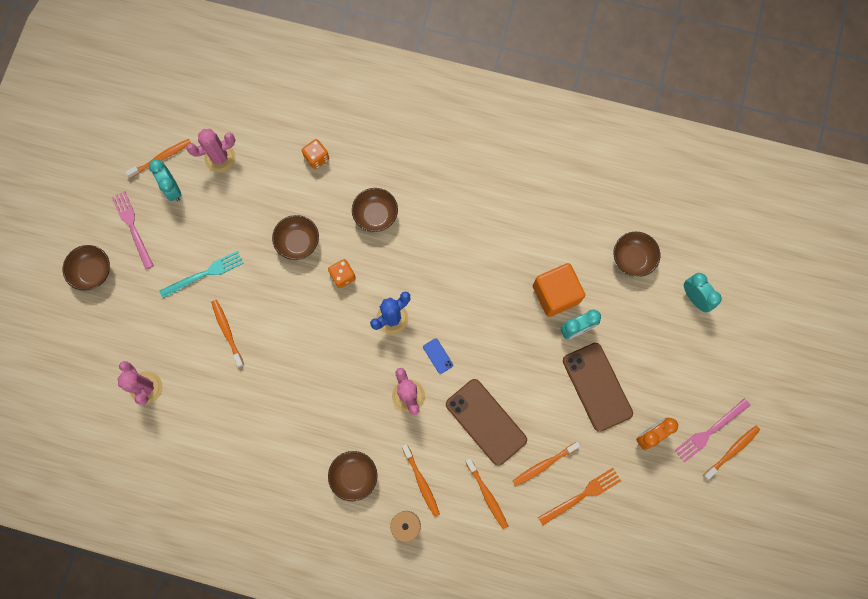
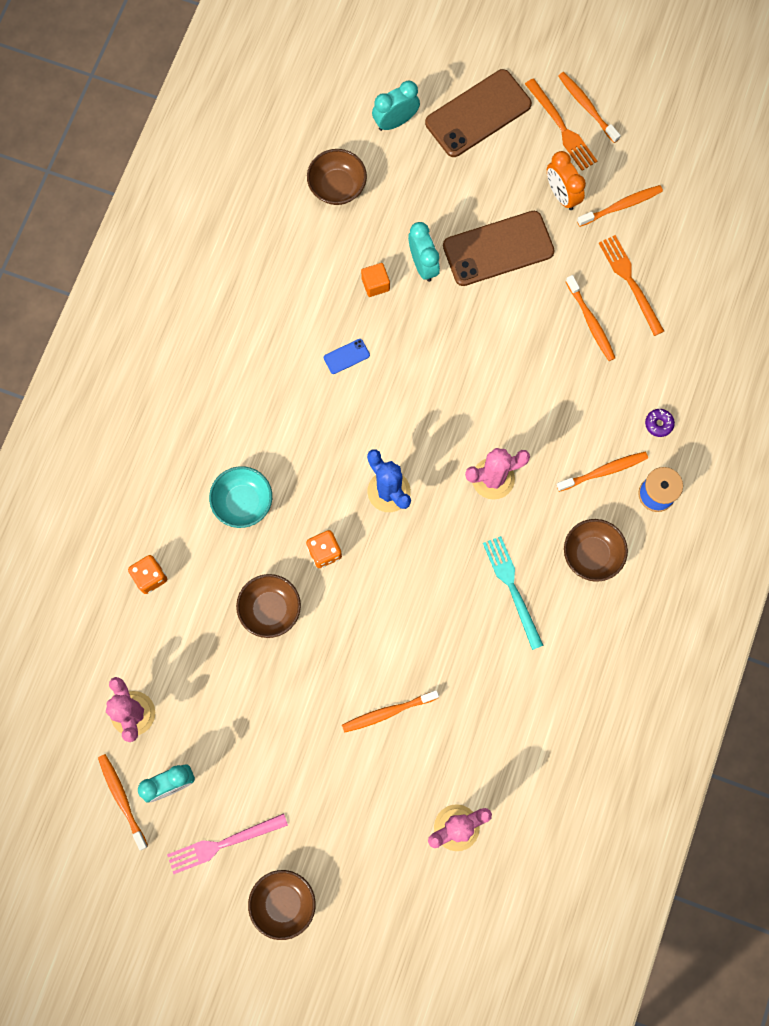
camera: 85 degrees left, 0 degrees up
turquoise fork [159,251,244,298] -> turquoise fork moved to [483,536,544,650]
brown bowl [352,188,398,232] -> turquoise bowl [209,466,272,528]
blue phone [423,338,453,374] -> blue phone moved to [324,339,370,374]
brown phone [446,379,527,466] -> brown phone moved to [425,69,532,157]
orange toothbrush [465,458,508,529] -> orange toothbrush moved to [577,185,663,227]
orange cube [533,263,585,317] -> orange cube [361,263,390,297], size x0.48
pink fork [675,398,751,463] -> orange fork [525,78,597,171]
none -> purple donut [645,409,675,437]

